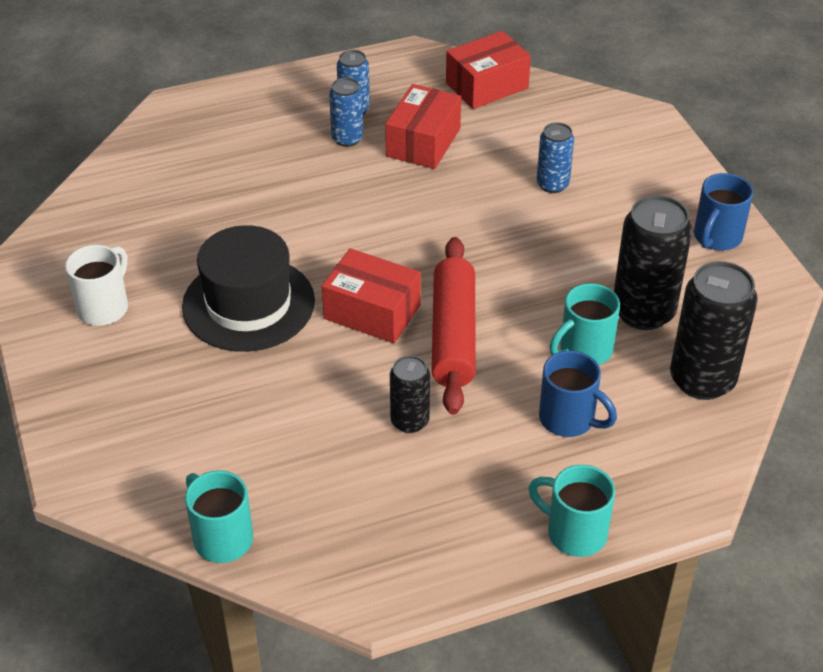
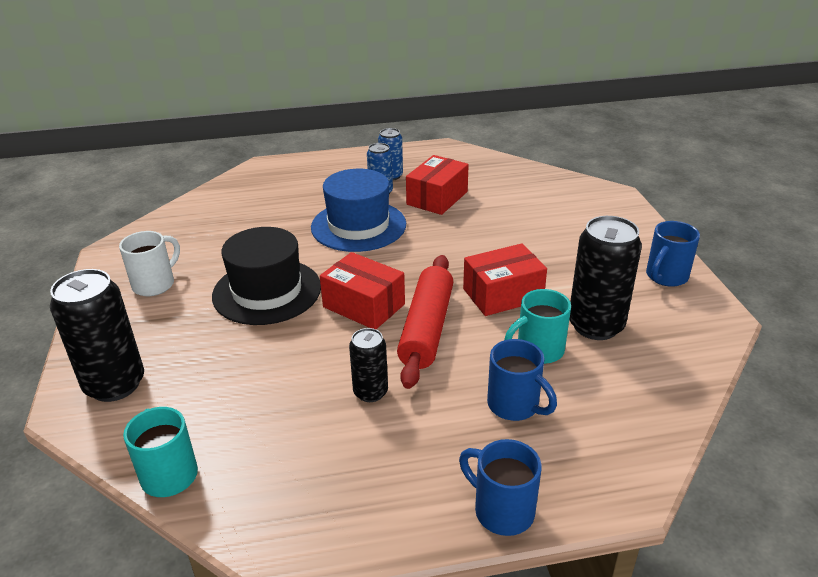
camera: 10 degrees right, 10 degrees down
red box [446,31,531,109] -> red box moved to [463,243,547,316]
turquoise mug [528,465,615,557] -> blue mug [459,439,542,536]
blue can [537,122,574,193] -> none
black can [670,261,758,400] -> black can moved to [50,269,144,402]
none -> blue hat [311,169,406,252]

